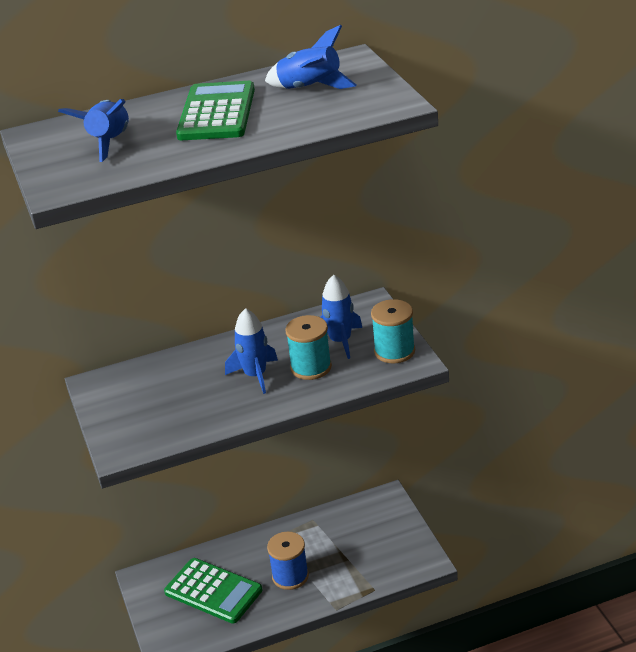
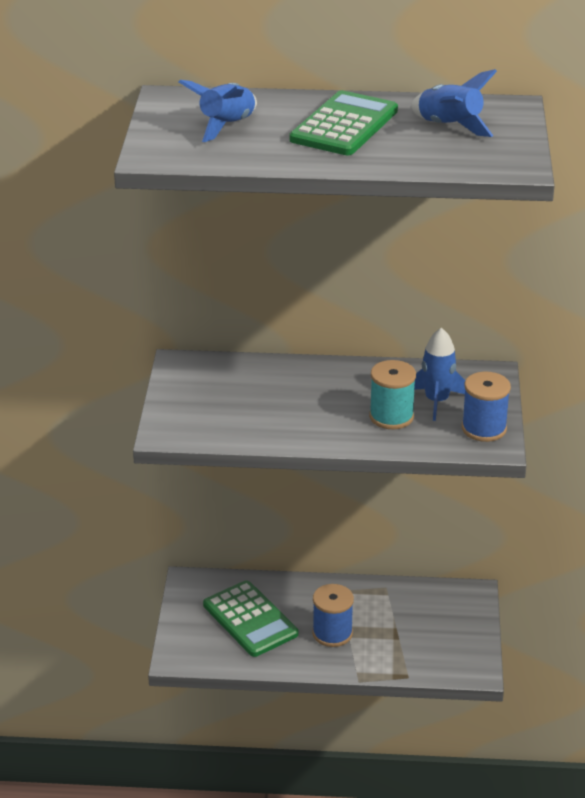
camera: 20 degrees right, 0 degrees up
blue rocket [225,308,278,394] -> none
turquoise spool [371,299,415,363] -> blue spool [462,372,511,442]

